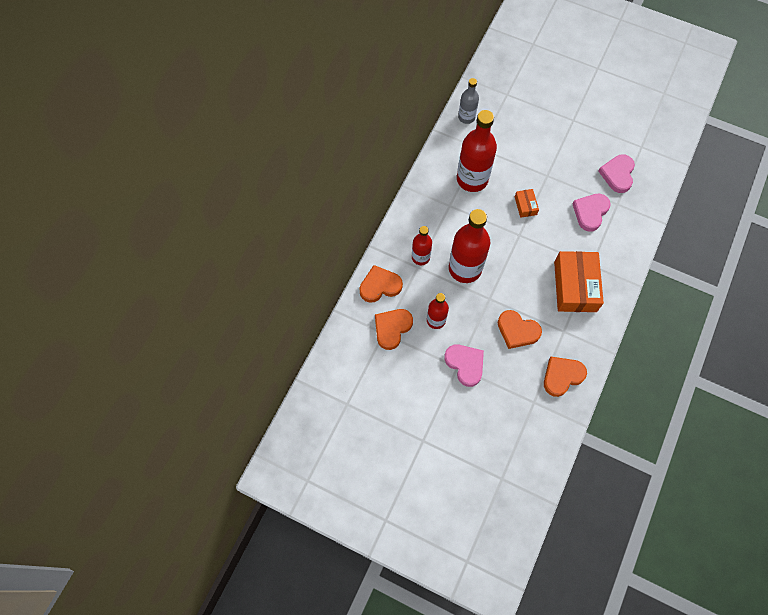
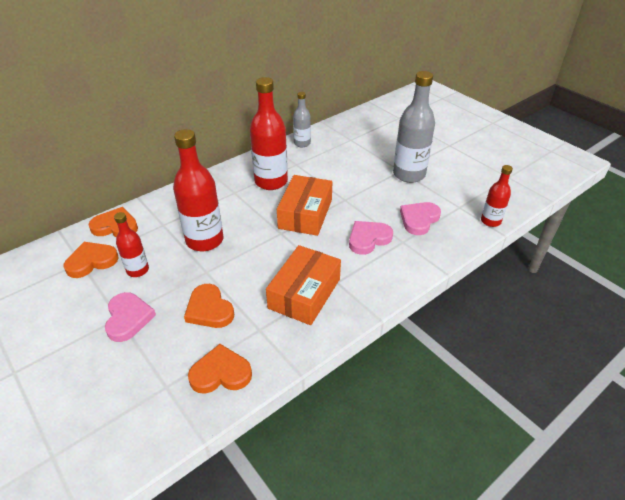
camera: 25 degrees right, 25 degrees down
red bottle [412,226,432,265] -> red bottle moved to [481,165,513,227]
orange box [515,189,539,218] -> orange box [277,175,332,236], size x2.15
none -> grey bottle [393,71,435,183]

